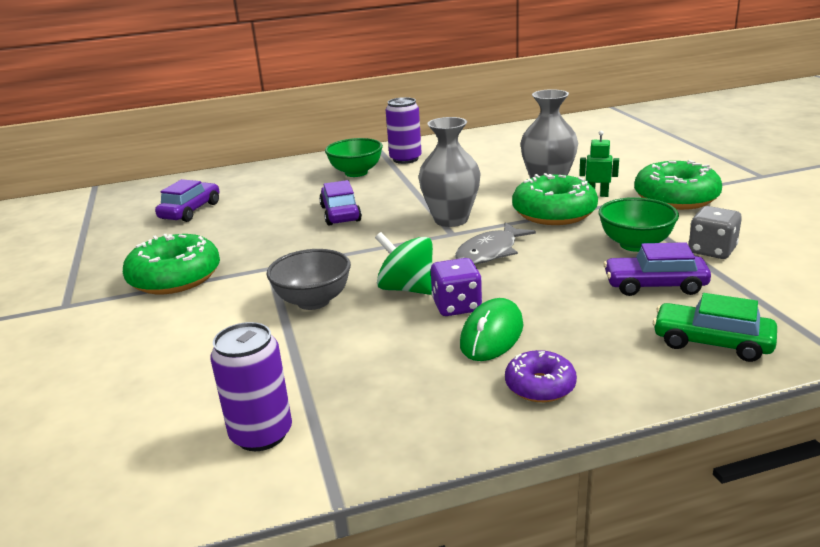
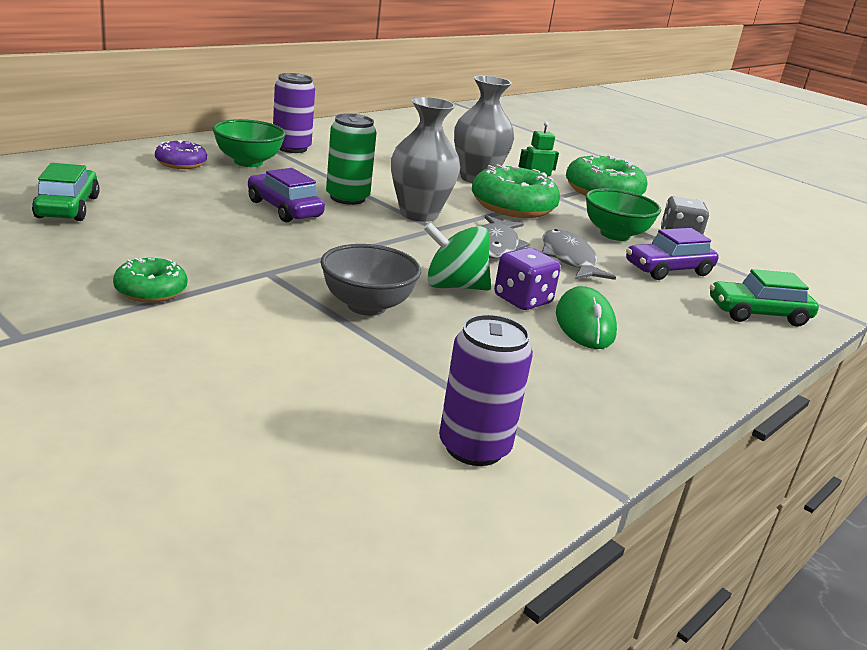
camera: 35 degrees left, 0 degrees up
green donut [123,234,220,294] -> green donut [113,258,187,303], size x0.56
purple car [155,179,219,222] -> green car [32,163,100,221]
purple donut [505,350,577,402] -> purple donut moved to [155,140,207,169]
none -> green can [326,113,377,205]
none -> grey fish [542,229,616,280]

